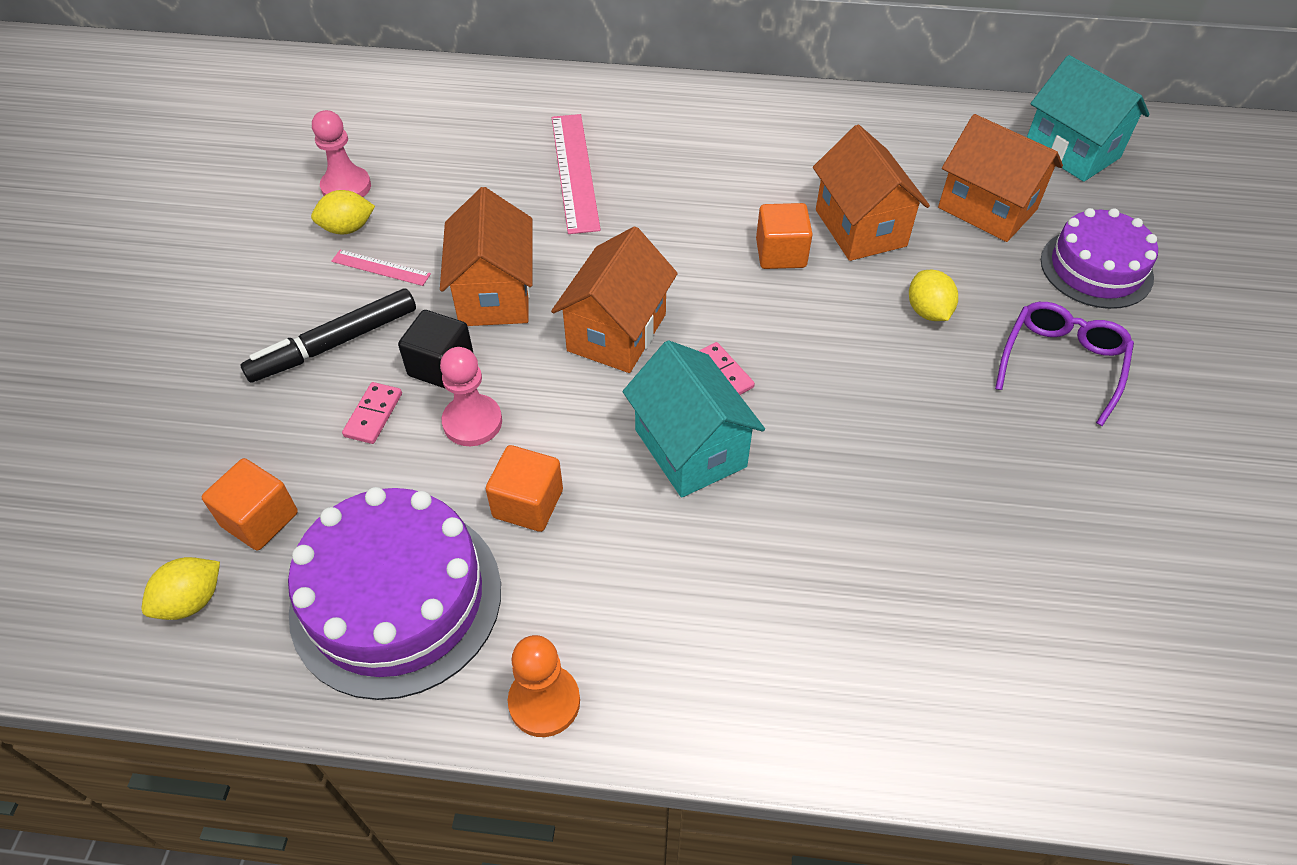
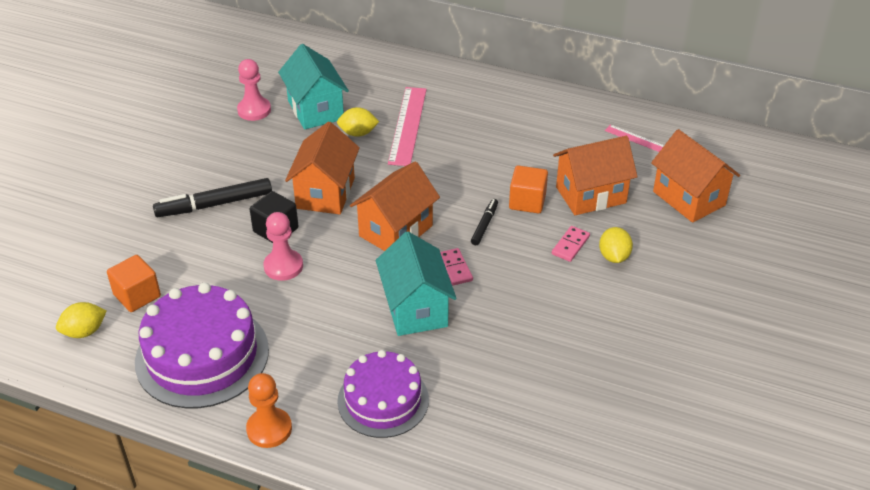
camera: 15 degrees right, 10 degrees down
yellow lemon [311,190,375,234] -> yellow lemon moved to [337,107,379,137]
pink ruler [331,250,431,286] -> pink ruler moved to [605,125,664,152]
pink domino [342,382,402,444] -> pink domino moved to [552,226,590,262]
orange cube [486,445,563,532] -> none
orange house [813,125,930,261] -> orange house turned 75 degrees clockwise [553,136,637,215]
purple glasses [995,302,1134,426] -> none
turquoise house [1027,55,1150,182] -> turquoise house moved to [278,44,349,129]
purple cake [1041,208,1158,309] -> purple cake moved to [337,350,429,438]
none -> black marker [471,199,498,245]

